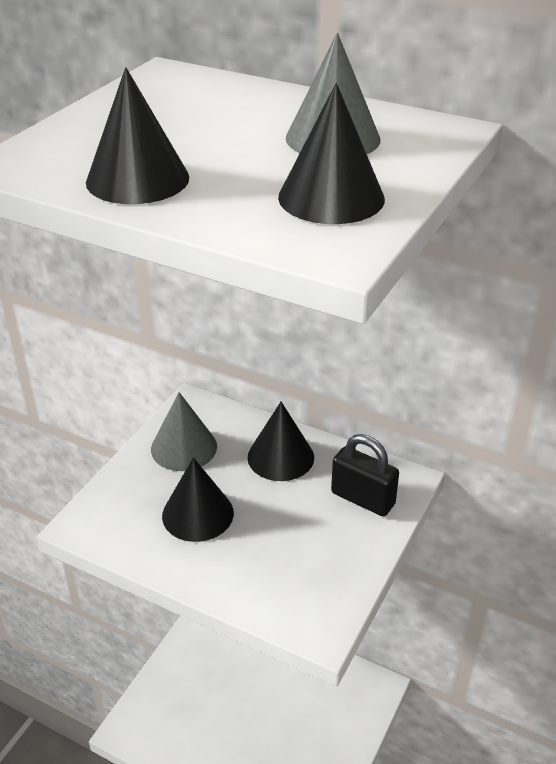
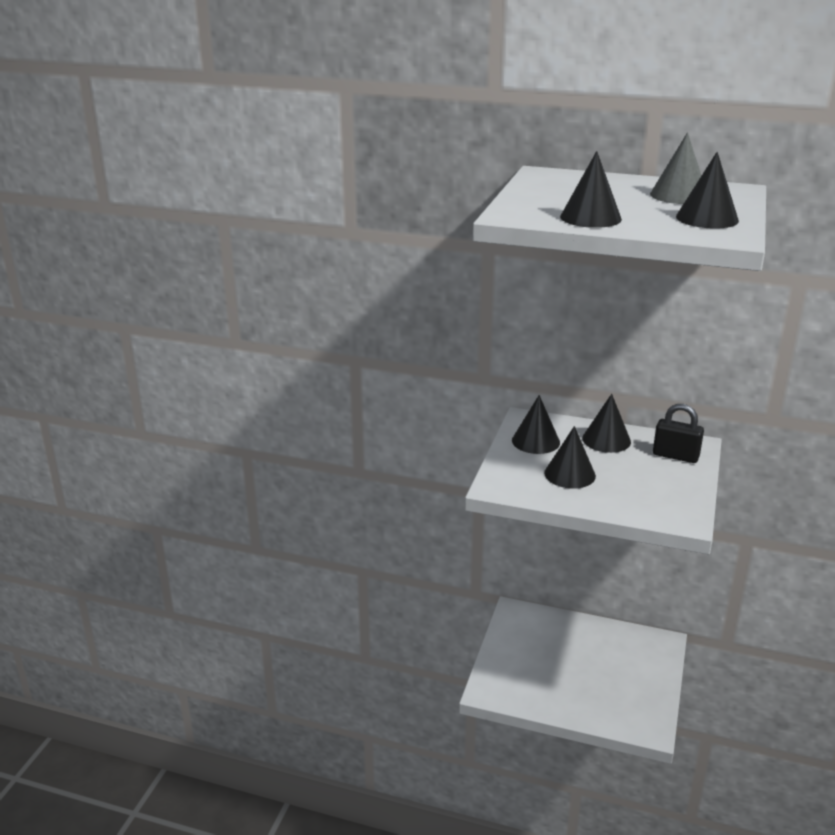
camera: 10 degrees left, 10 degrees down
grey cone [151,392,217,471] -> black cone [512,395,560,454]

